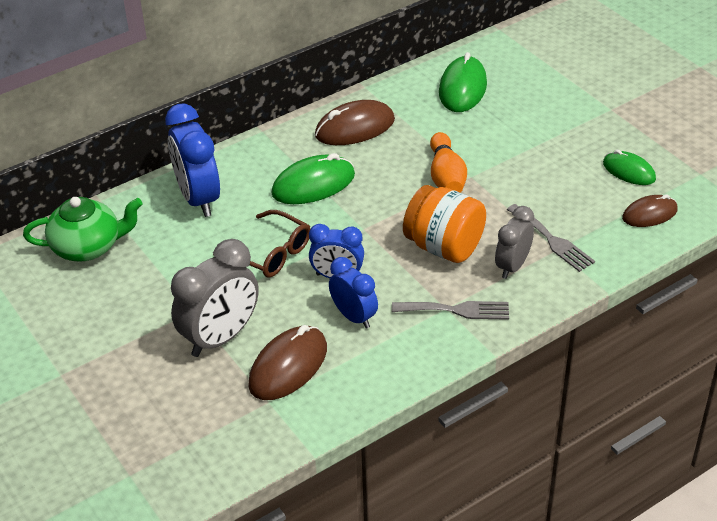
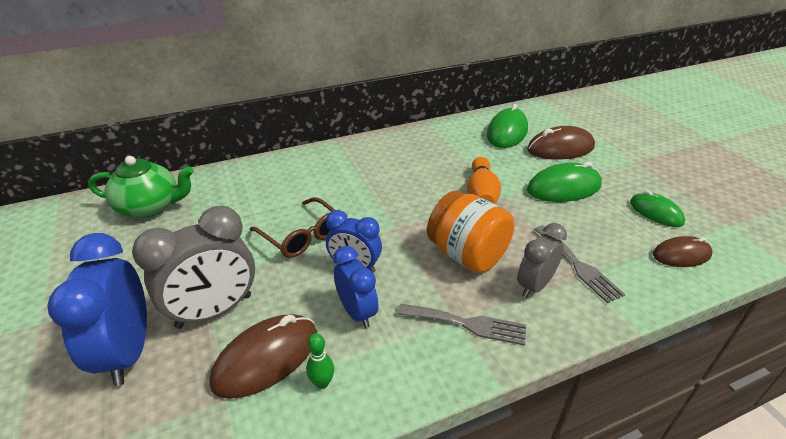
camera: 10 degrees right, 5 degrees down
blue clock [165,103,220,217] -> blue clock moved to [47,233,147,386]
green mouse [271,153,355,204] -> green mouse moved to [527,162,602,202]
brown mouse [315,100,395,145] -> brown mouse moved to [527,126,595,159]
none -> green bowling pin [306,333,334,389]

